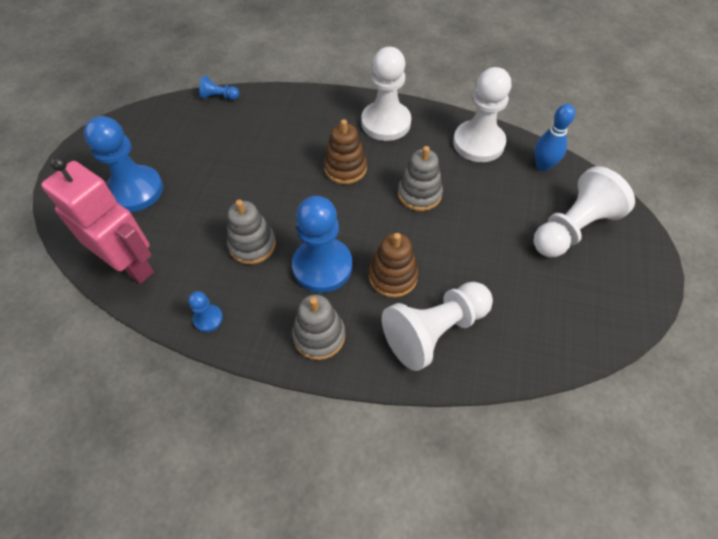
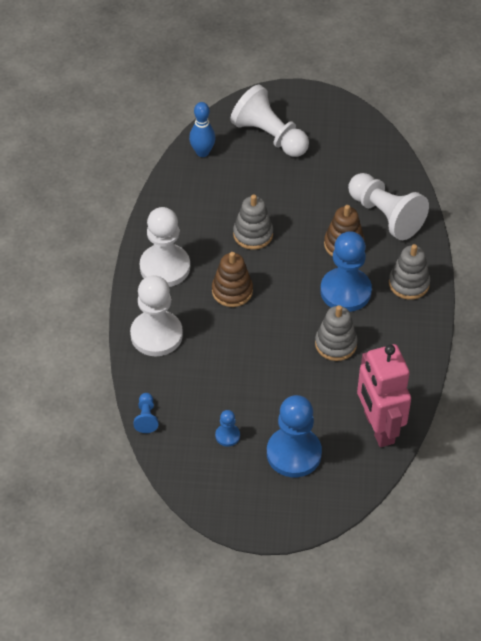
camera: 100 degrees left, 5 degrees down
pink robot [41,156,154,284] -> pink robot turned 45 degrees counterclockwise [357,344,411,447]
blue pawn [188,291,223,332] -> blue pawn moved to [215,410,240,447]
white pawn [453,67,511,162] -> white pawn moved to [130,275,183,356]

